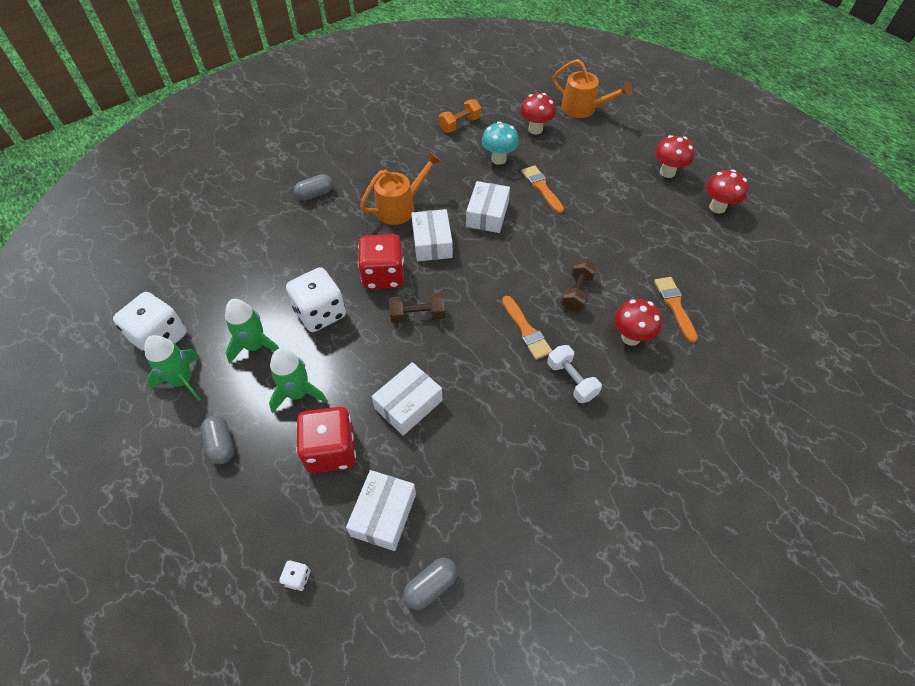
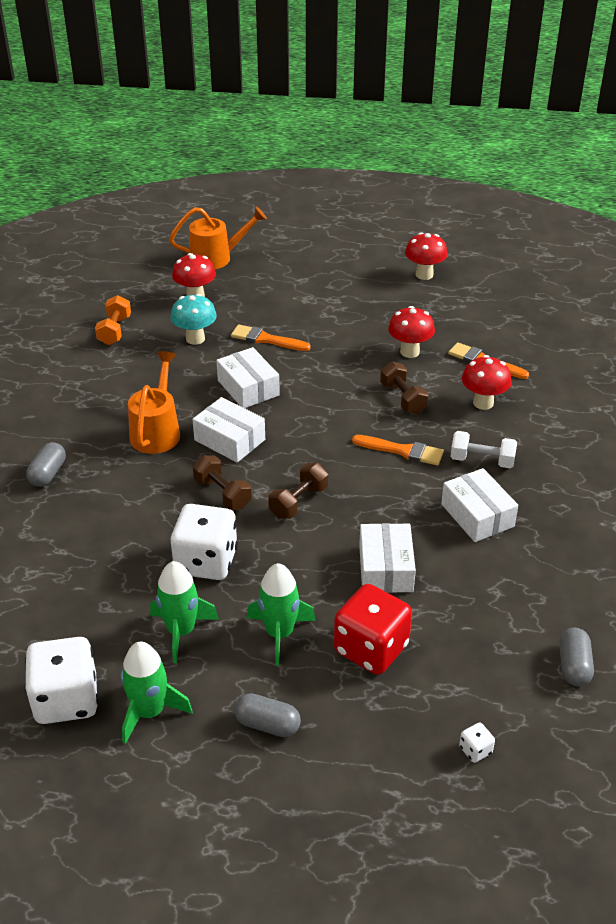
camera: 45 degrees left, 15 degrees down
white box [346,470,416,551] -> white box moved to [441,468,518,542]
red dice [358,234,404,290] -> brown dumbbell [193,455,252,510]
red mushroom [655,135,695,178] -> red mushroom moved to [388,306,435,358]

